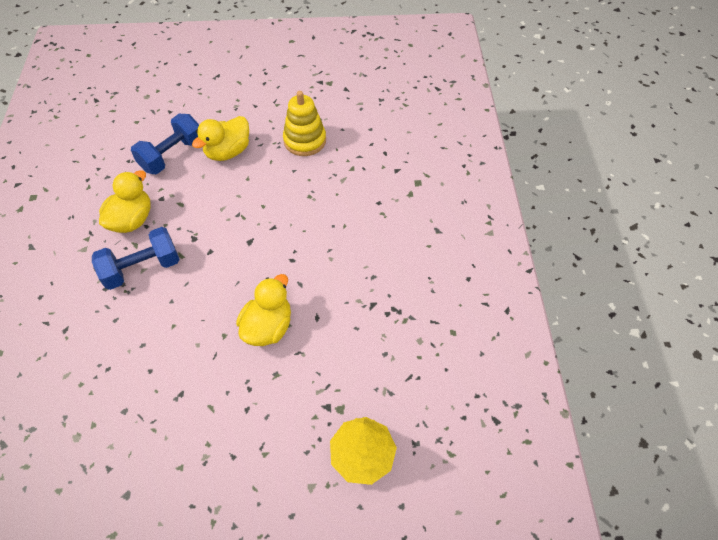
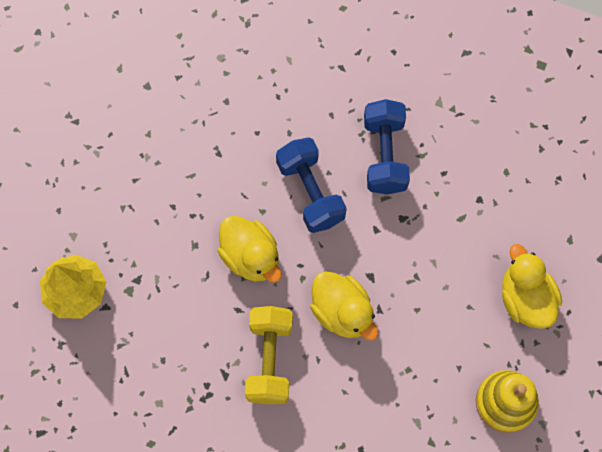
camera: 115 degrees right, 15 degrees up
yellow duck [99,170,150,233] -> yellow duck moved to [310,271,378,341]
blue dumbbell [131,114,199,174] -> blue dumbbell moved to [276,137,347,233]
none -> yellow dumbbell [245,306,293,404]

